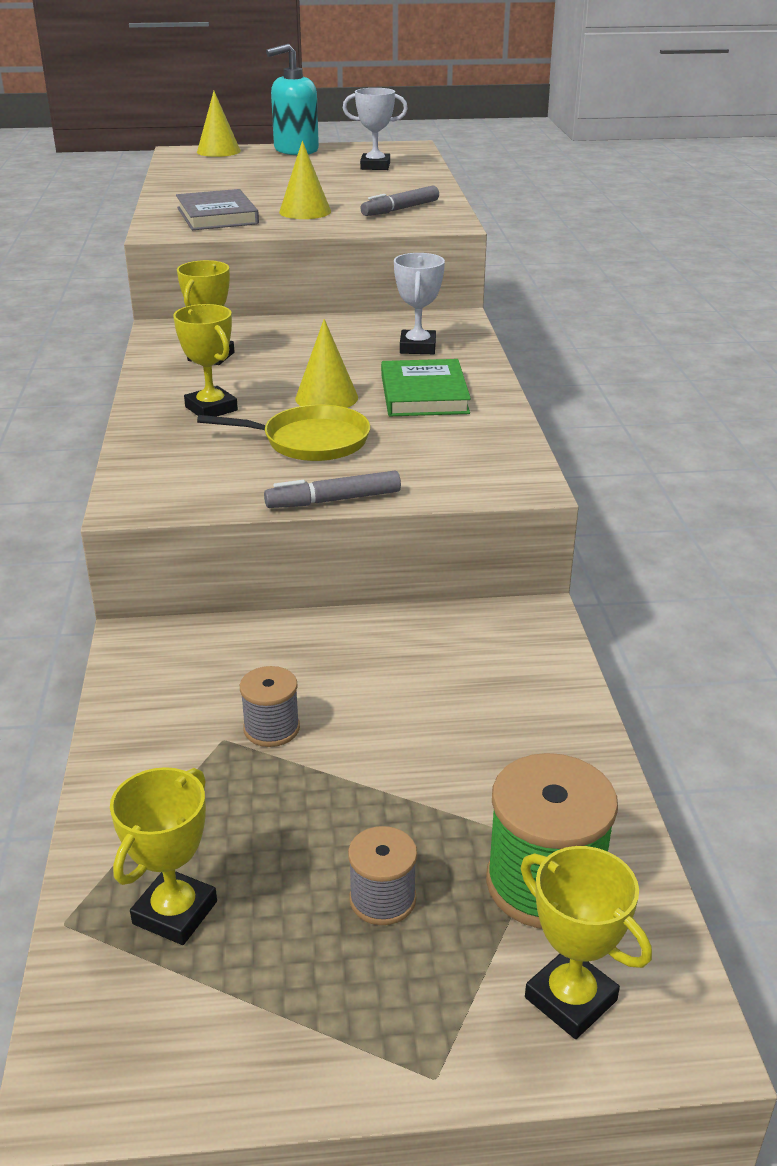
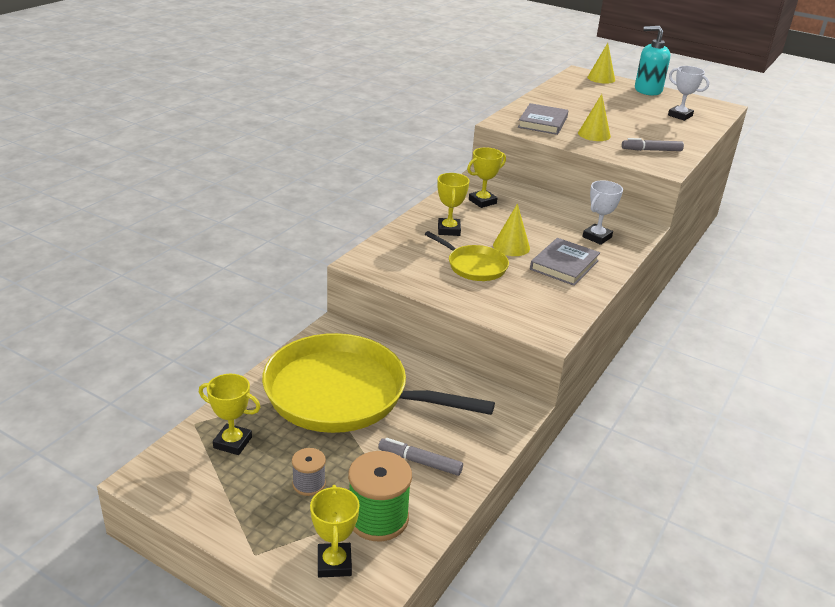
camera: 35 degrees right, 0 degrees up
yellow trophy [110,767,217,945] -> yellow trophy turned 45 degrees clockwise [199,374,261,455]
grey spool [240,666,300,747] -> yellow pan [262,333,495,433]
grey marker [264,471,401,508] -> grey marker moved to [378,438,463,476]
green book [381,359,471,416] -> grey book [530,238,600,286]

